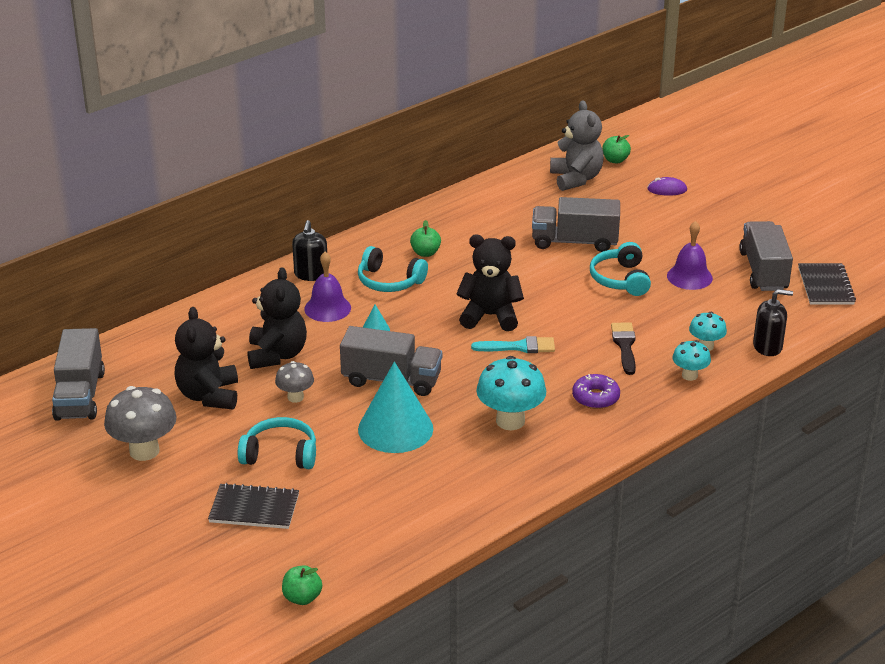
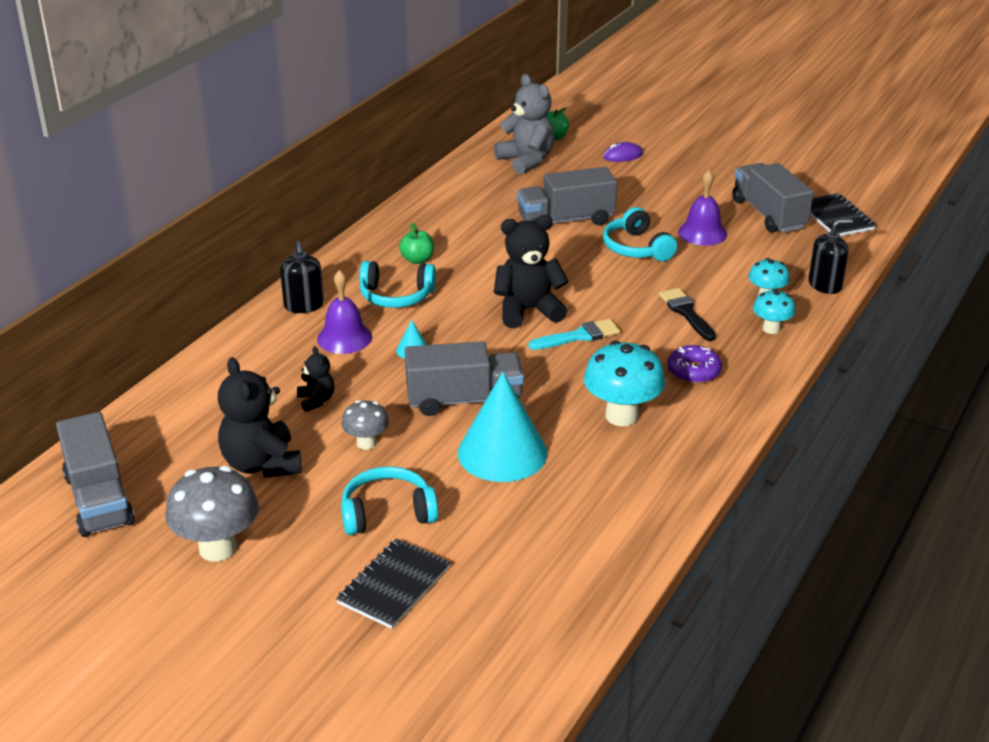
camera: 20 degrees left, 0 degrees up
black notebook [208,483,299,529] -> black notebook turned 45 degrees counterclockwise [336,538,450,629]
black teddy bear [247,267,307,369] -> black teddy bear [297,346,335,412], size x0.51
green apple [282,565,322,605] -> none

